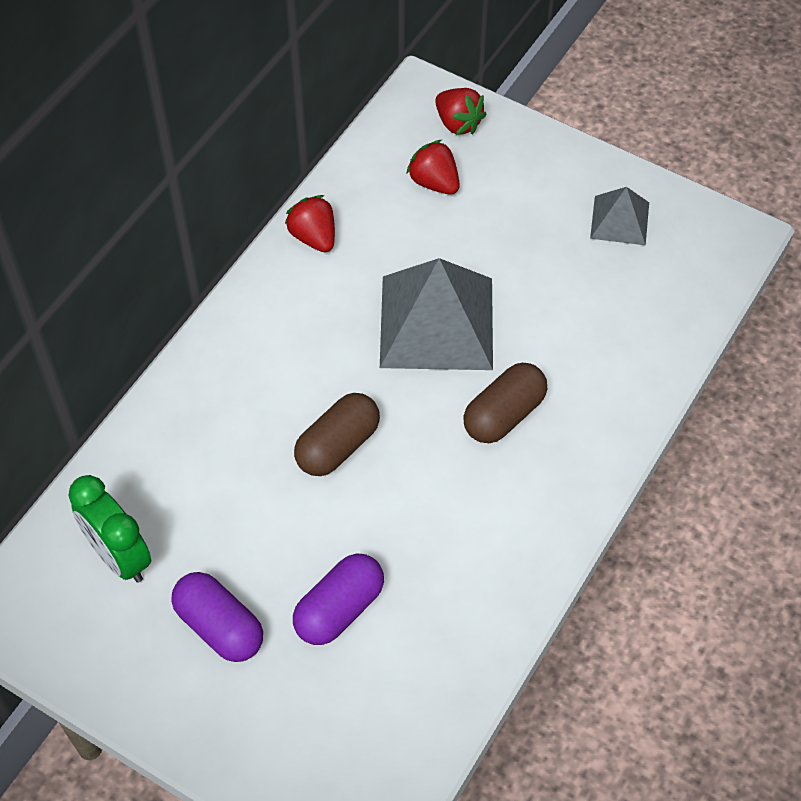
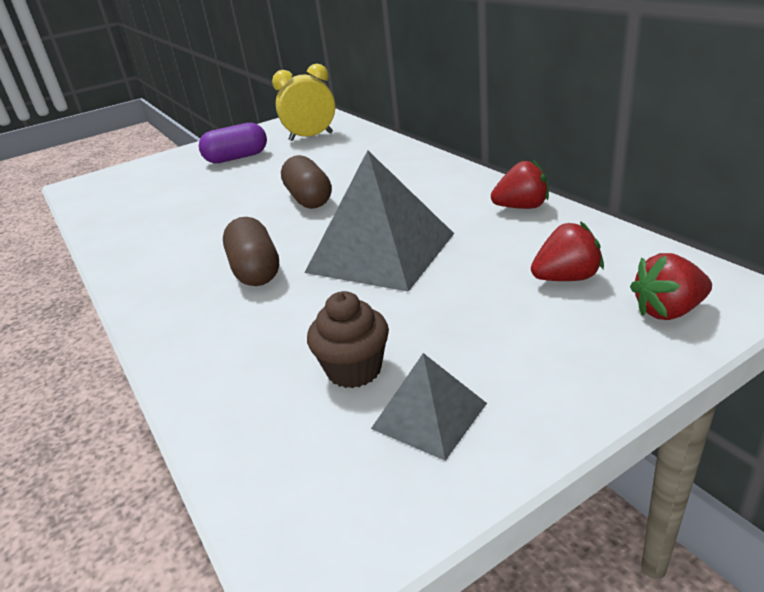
camera: 120 degrees right, 25 degrees down
green clock [69,475,151,583] -> yellow clock [272,64,335,141]
purple capsule [293,554,384,645] -> none
none -> brown cupcake [307,291,389,388]

